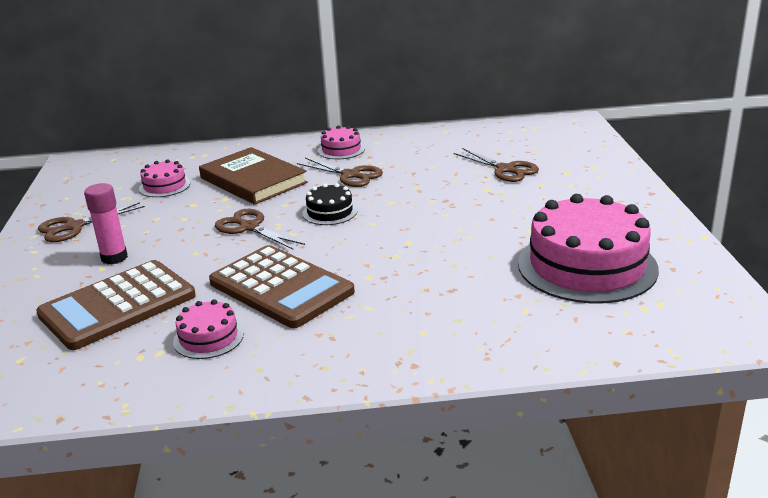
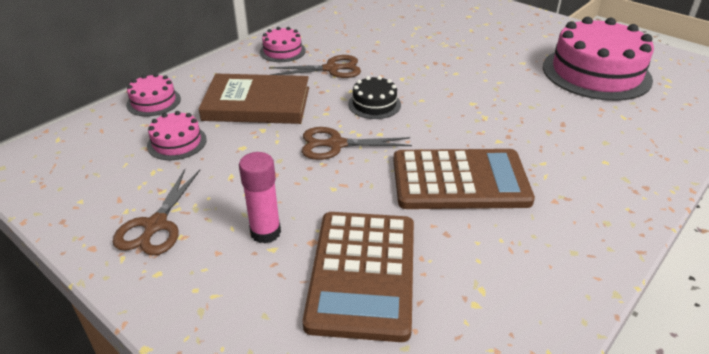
camera: 45 degrees left, 10 degrees up
pink cake [173,299,244,359] -> pink cake moved to [126,73,181,116]
brown scissors [453,148,539,182] -> none

